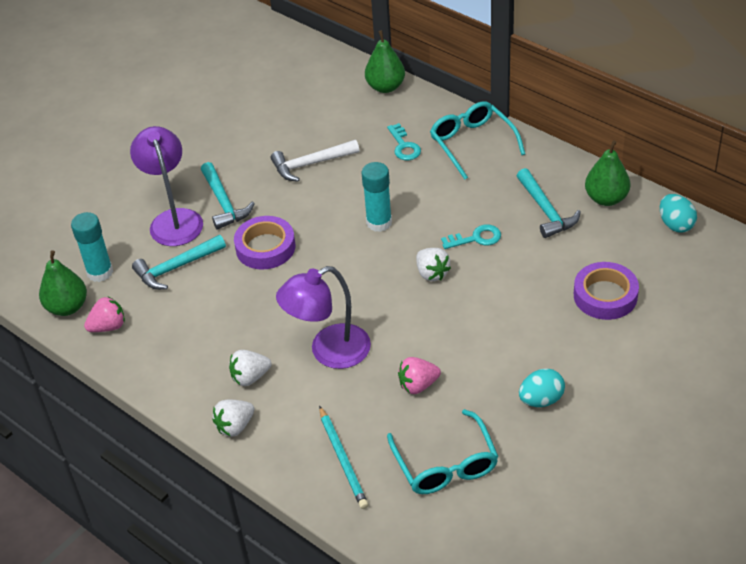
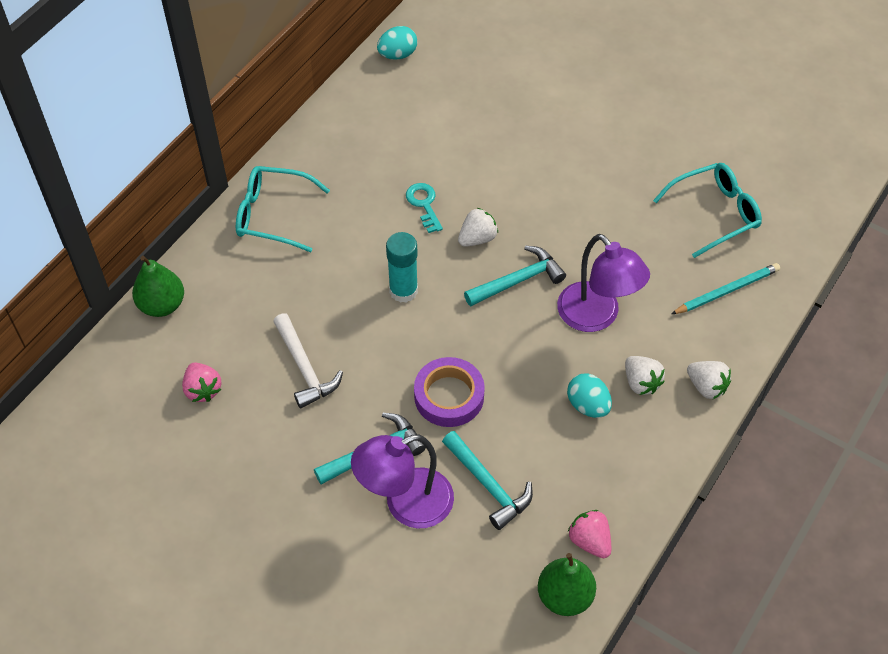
camera: 100 degrees left, 10 degrees up
turquoise glue stick [71,212,113,282] -> none
turquoise key [387,123,421,160] -> none
pink strawberry [398,357,441,394] -> pink strawberry moved to [182,363,221,402]
turquoise glasses [430,101,525,180] -> turquoise glasses turned 45 degrees clockwise [236,166,330,252]
turquoise hammer [517,168,581,238] -> turquoise hammer moved to [464,246,566,306]
turquoise egg [519,368,565,407] -> turquoise egg moved to [567,373,612,418]
purple tape [574,262,639,320] -> none
green pear [585,140,631,206] -> none

